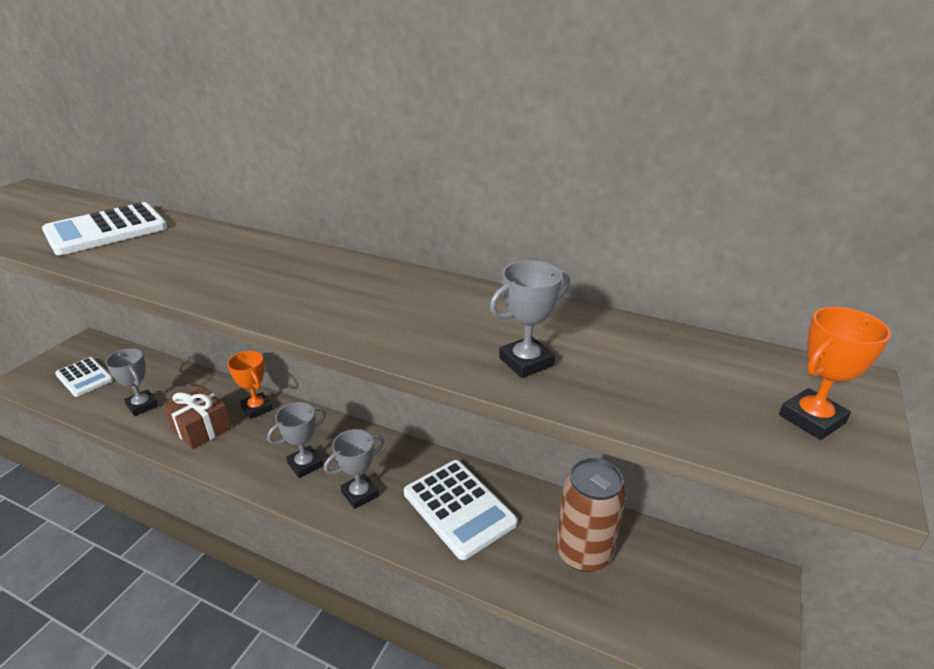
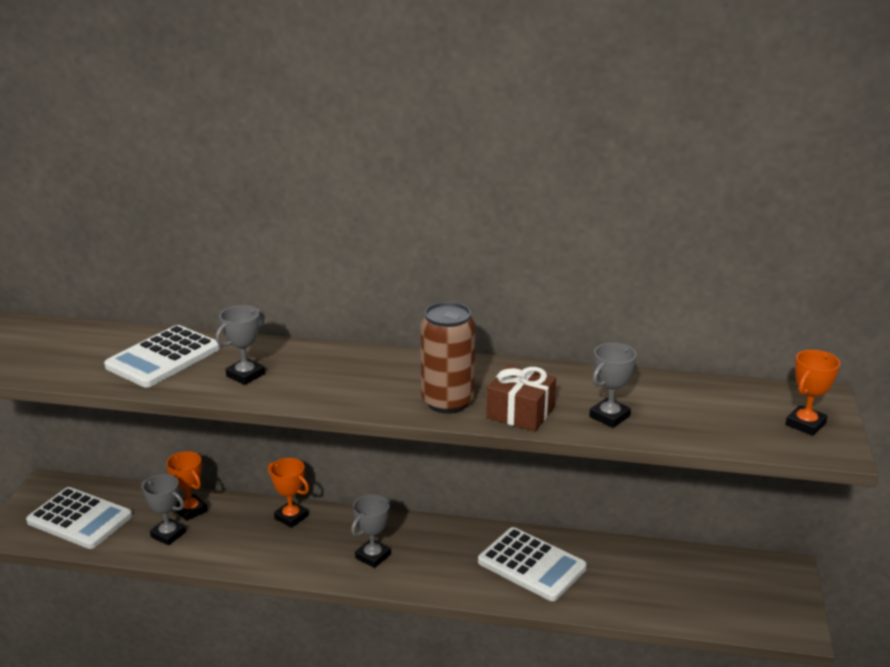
camera: 15 degrees left, 5 degrees down
white calculator [55,357,113,397] -> white calculator [26,487,132,549], size x1.51
brown gift [163,386,232,449] -> brown gift moved to [486,365,556,431]
grey trophy [324,429,384,509] -> grey trophy moved to [216,305,265,385]
brown can [556,458,626,572] -> brown can moved to [420,302,475,414]
none -> orange trophy [166,451,207,521]

